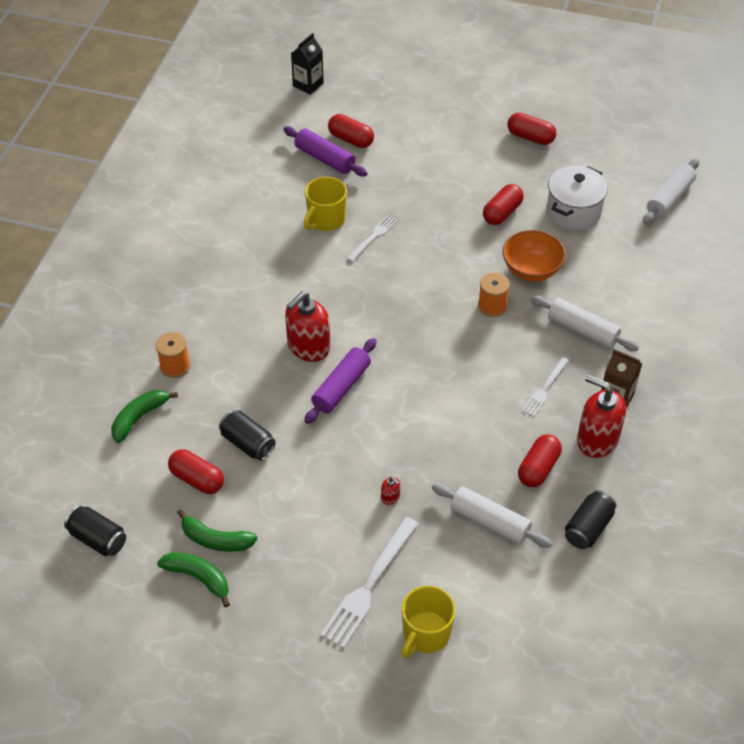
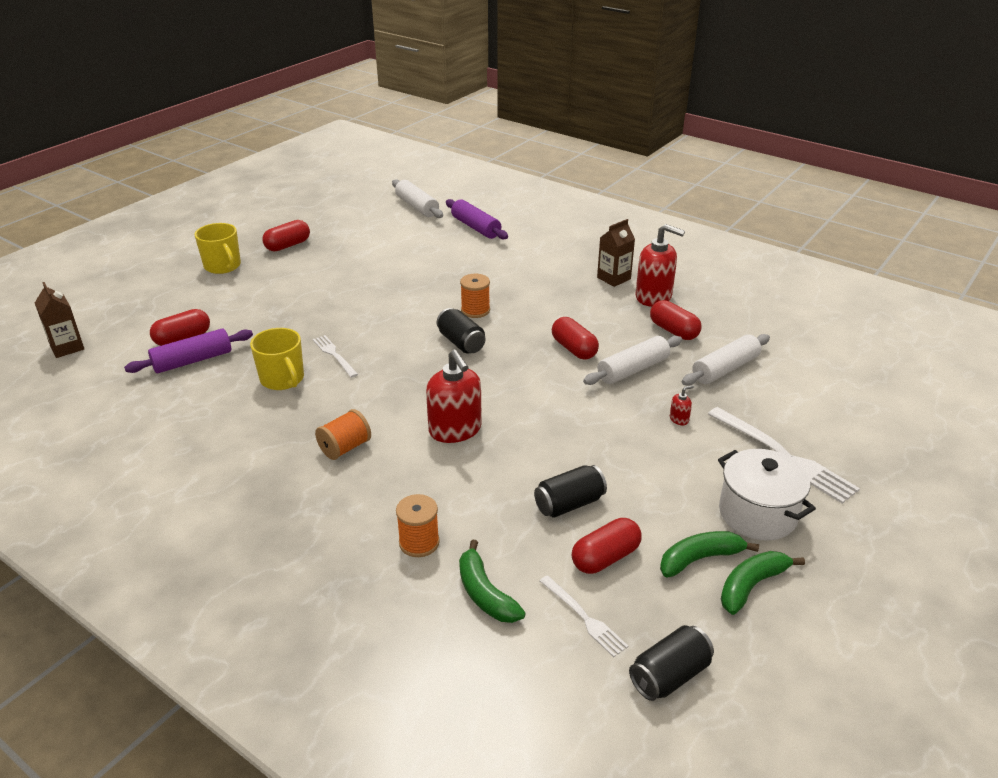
camera: 70 degrees left, 15 degrees down
green banana [177,509,258,552] -> green banana turned 150 degrees counterclockwise [660,531,759,578]
black carton [291,33,324,95] -> brown carton [35,282,84,358]
purple rolling pin [304,338,377,424] -> purple rolling pin moved to [446,199,508,240]
yellow mug [401,586,455,658] -> yellow mug moved to [195,223,241,274]
red capsule [483,184,524,225] -> red capsule moved to [552,317,599,359]
orange bowl [502,230,566,282] -> none
white fork [522,357,569,417] -> white fork moved to [540,575,628,657]
white rolling pin [531,296,639,351] -> white rolling pin moved to [583,336,682,385]
white pot [547,166,608,230] -> white pot moved to [718,449,816,541]
black can [565,490,616,549] -> black can moved to [437,308,485,354]
red soap dispenser [577,375,626,458] -> red soap dispenser turned 120 degrees counterclockwise [635,224,685,307]
none -> orange spool [315,409,371,460]

